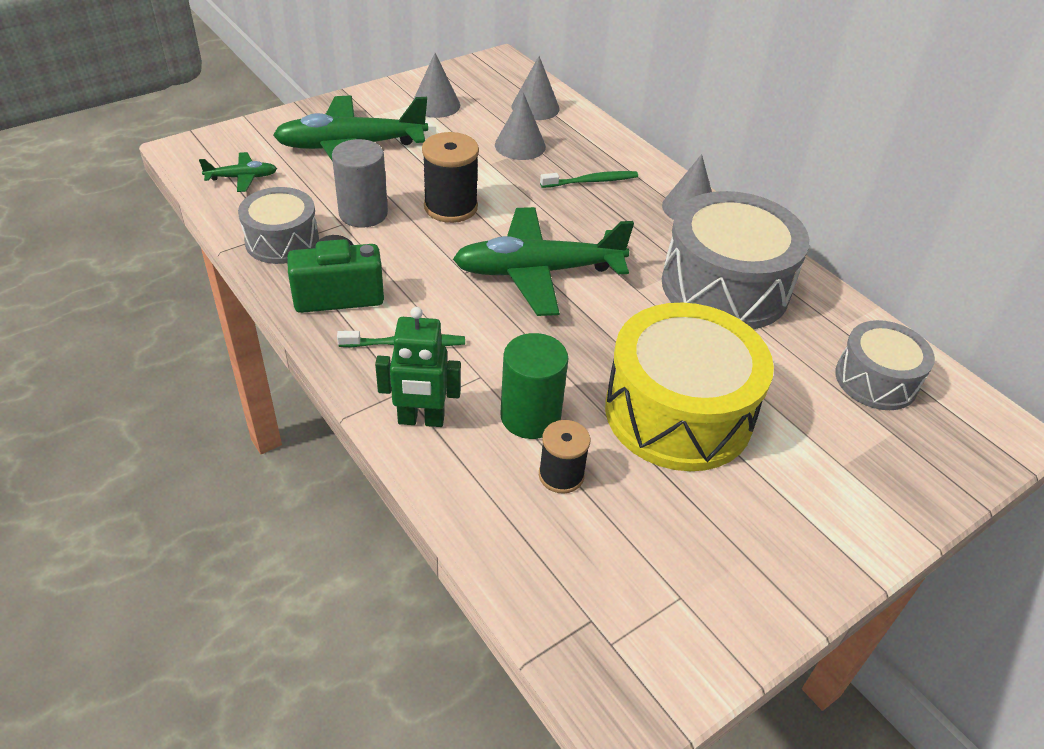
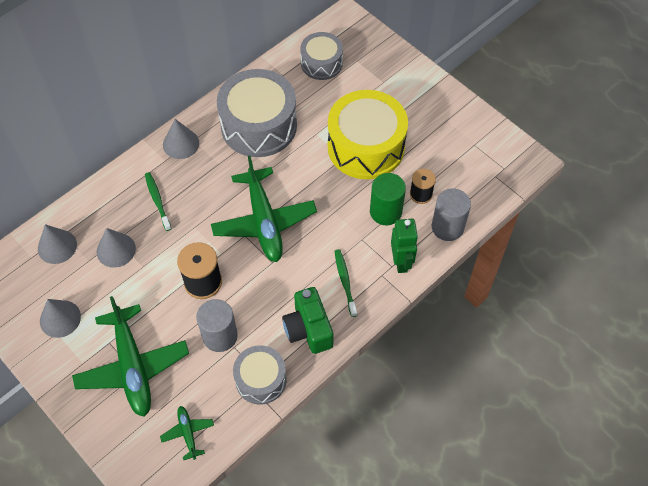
camera: 95 degrees left, 15 degrees up
none -> grey cylinder [432,188,471,241]

